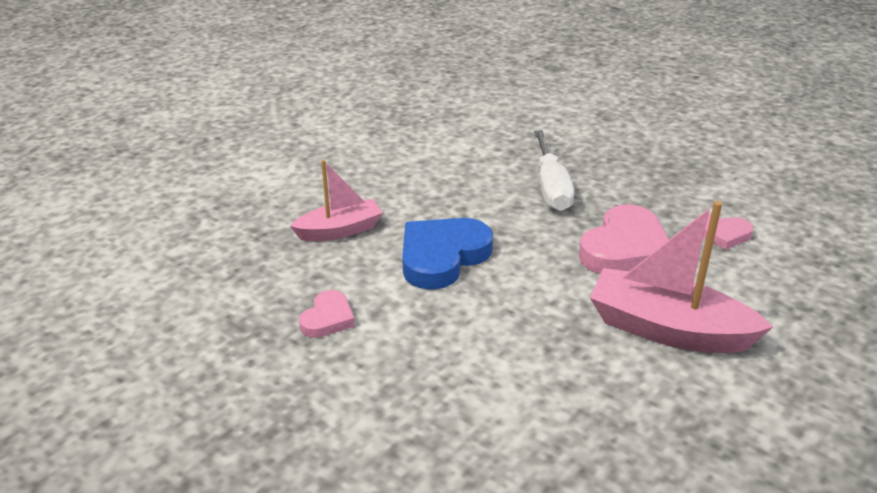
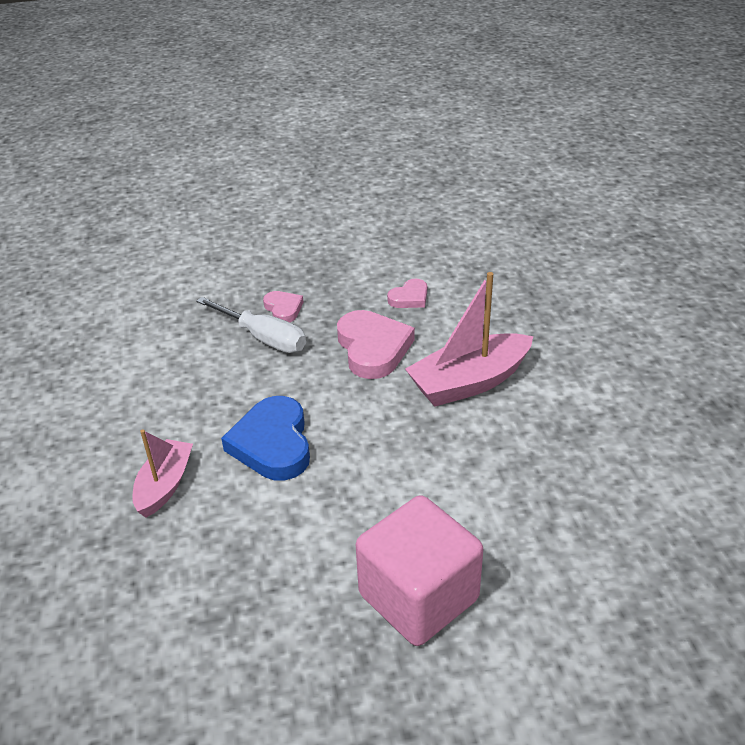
camera: 50 degrees left, 5 degrees up
pink heart [299,290,355,338] -> pink heart moved to [263,291,304,322]
none -> pink cube [356,495,483,646]

